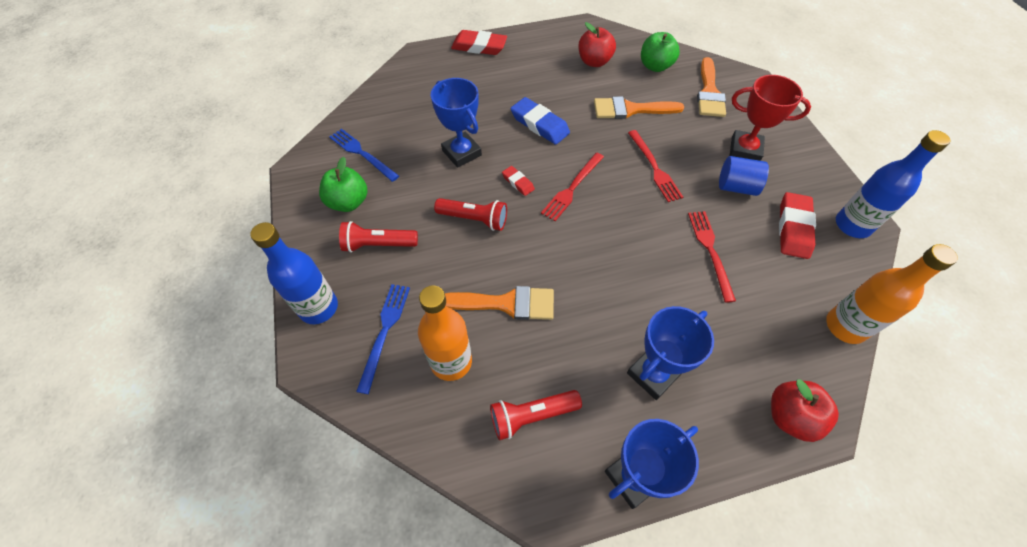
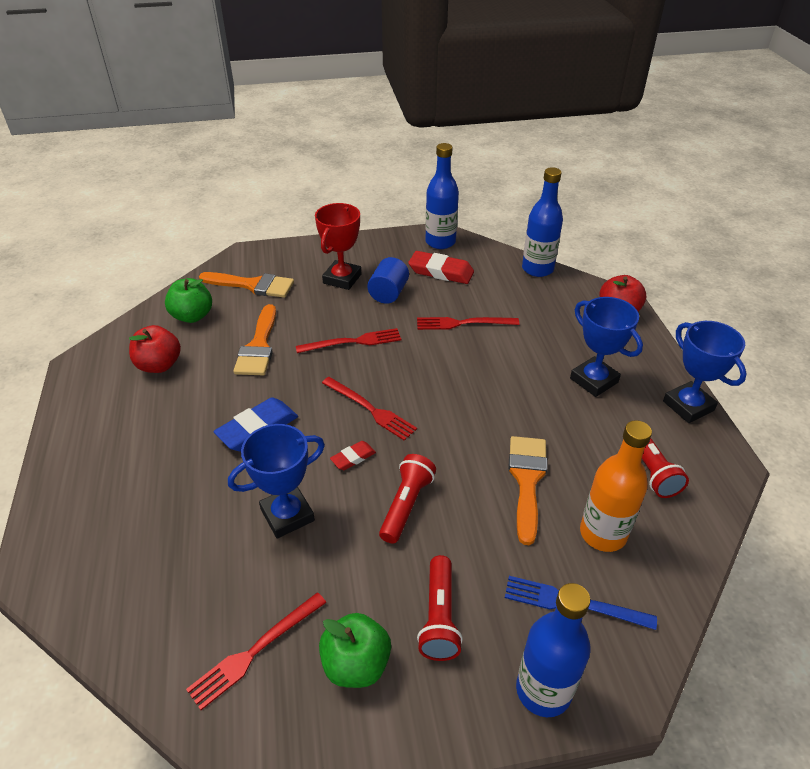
camera: 85 degrees left, 15 degrees down
blue fork [329,129,399,182] -> red fork [186,592,326,710]
red eraser [451,30,507,55] -> none
orange bottle [826,244,958,344] -> blue bottle [522,167,563,277]

